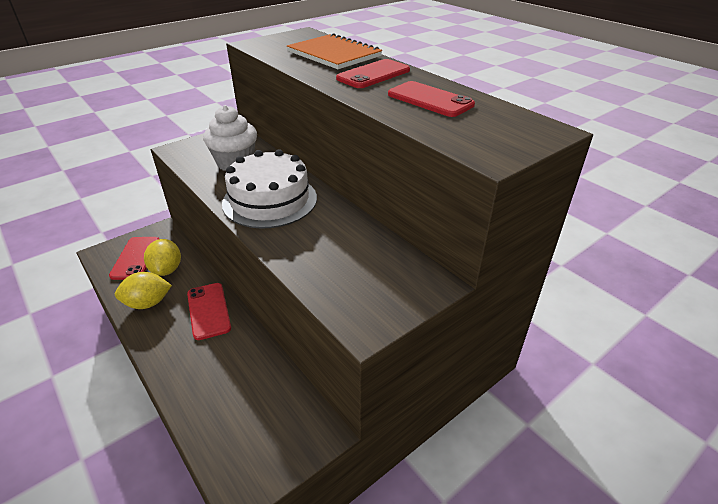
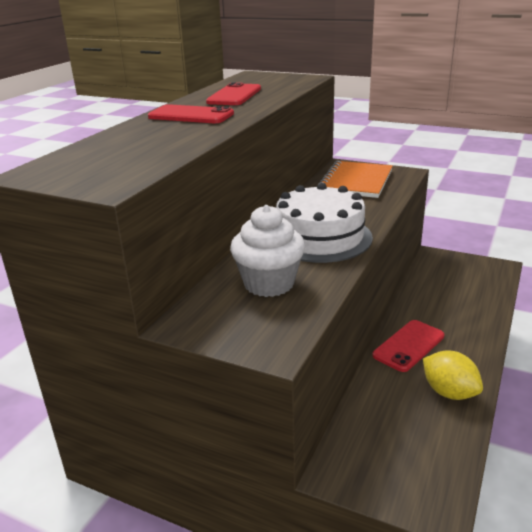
camera: 115 degrees left, 10 degrees down
red phone [109,237,159,280] -> none
yellow lemon [144,239,181,276] -> none
orange notebook [287,33,382,69] -> orange notebook moved to [318,161,393,198]

